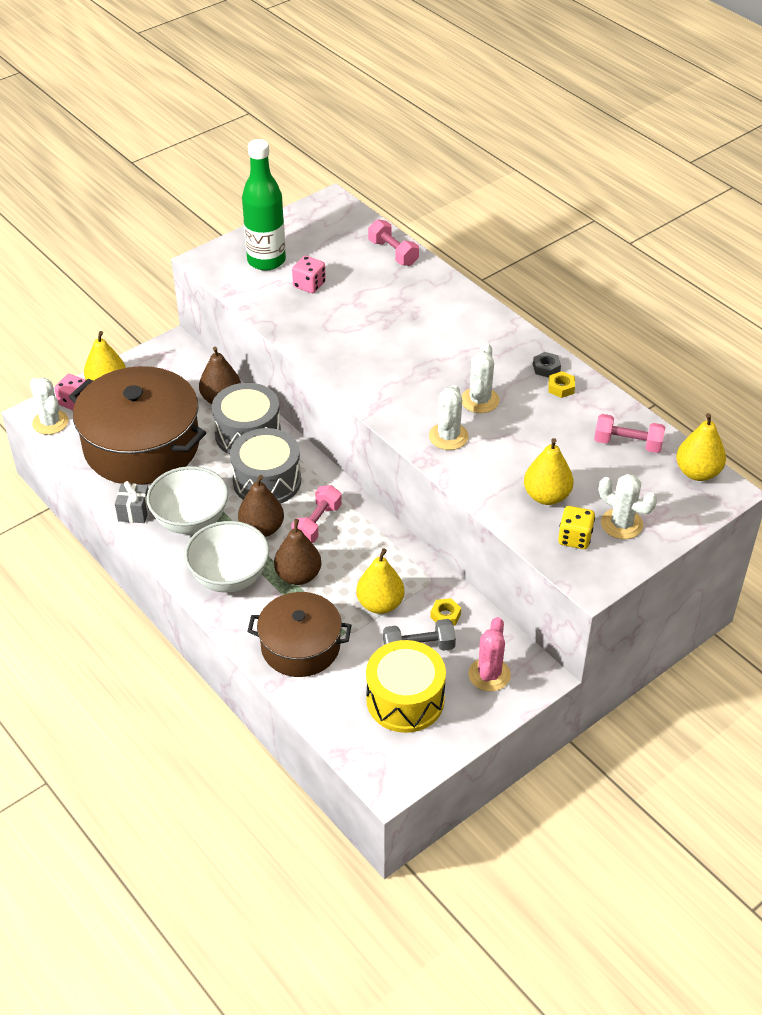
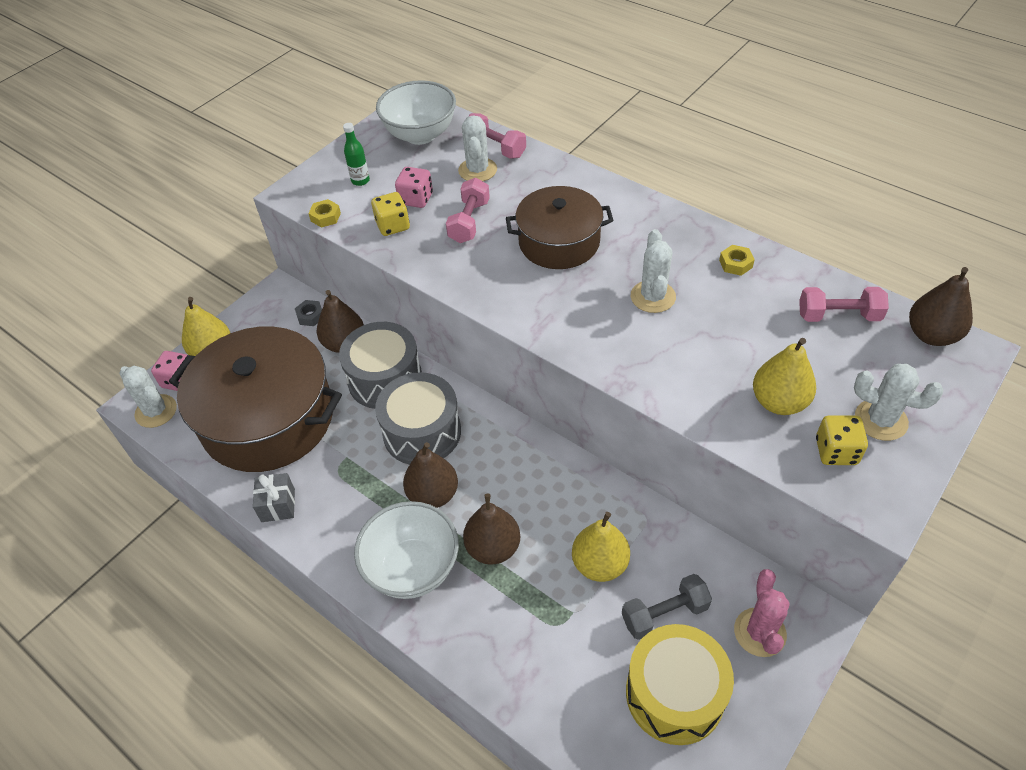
camera: 10 degrees left, 5 degrees up
white bowl [146,466,228,534] -> white bowl moved to [376,80,456,145]
green bottle [242,139,286,271] -> green bottle [343,123,370,186], size x0.43
brown pot [247,592,352,677] -> brown pot moved to [506,186,613,269]
pink dumbbell [291,485,342,543] -> pink dumbbell moved to [446,178,490,243]
white cactus [429,385,469,450] -> white cactus moved to [458,115,497,181]
yellow nut [430,598,461,626] -> yellow nut moved to [308,199,341,228]
grey nut [533,352,561,378] -> grey nut moved to [295,300,322,326]
yellow pear [676,413,726,481] -> brown pear [909,267,973,346]
none -> yellow dice [371,192,410,236]

